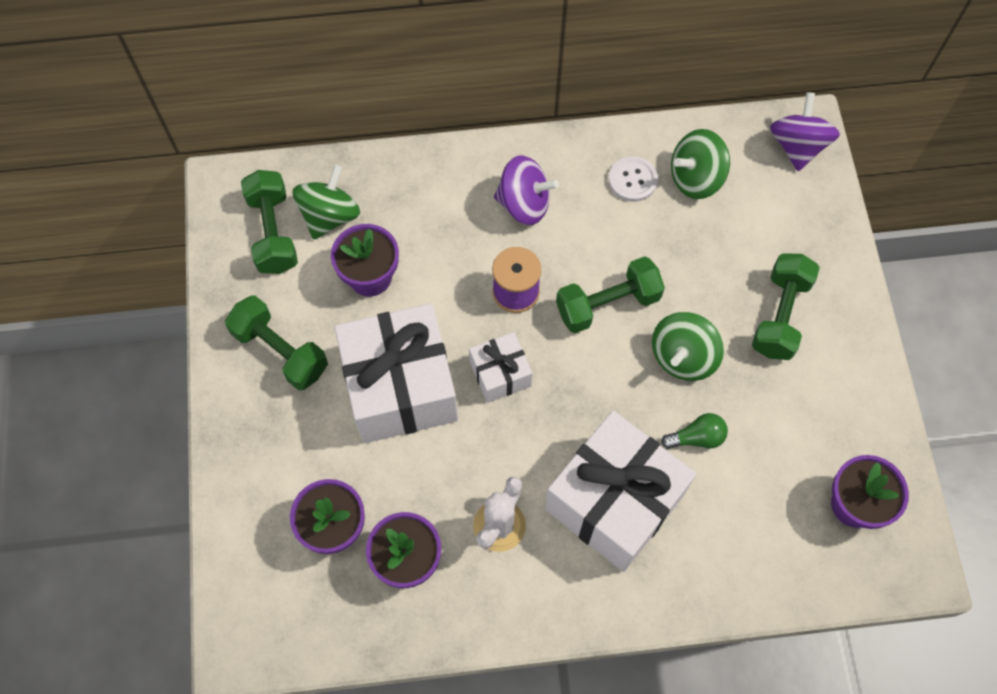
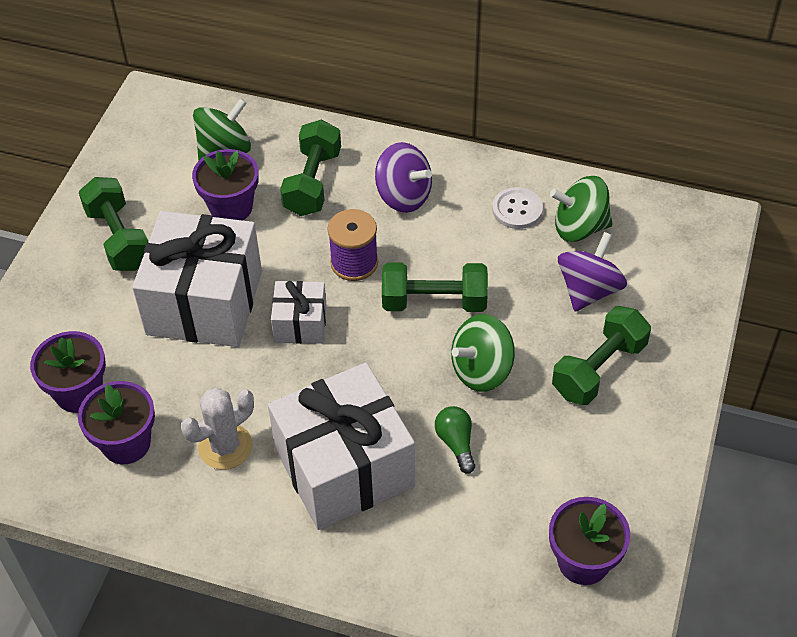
camera: 25 degrees right, 15 degrees down
green dumbbell [241,170,298,274] -> green dumbbell moved to [280,119,341,216]
green light bulb [661,413,728,449] -> green light bulb turned 120 degrees counterclockwise [435,406,475,474]
purple spinning top [770,92,840,171] -> purple spinning top moved to [558,232,627,311]

